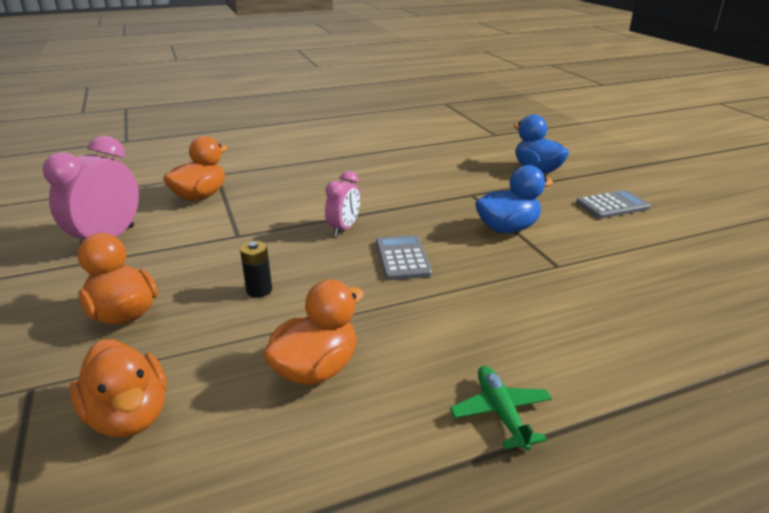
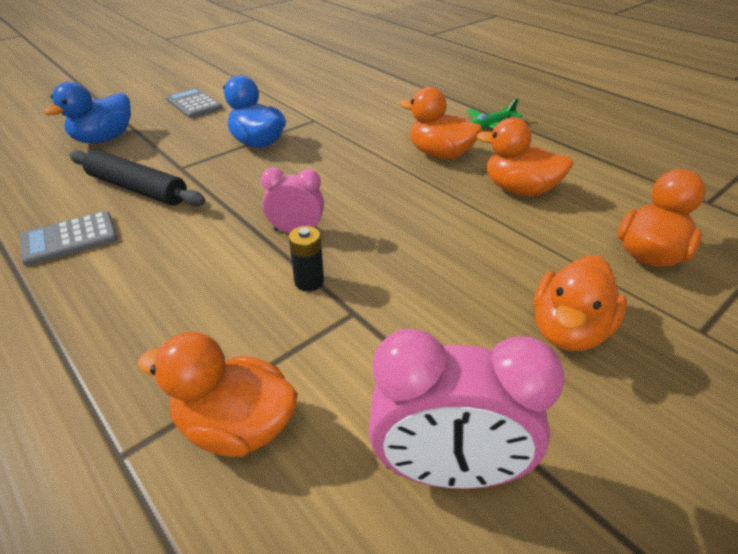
camera: 110 degrees left, 10 degrees up
black battery [240,241,272,297] -> black battery moved to [289,226,324,291]
grey calculator [376,235,432,280] -> grey calculator moved to [20,211,118,266]
none -> black rolling pin [70,150,206,206]
none -> orange duck [400,87,482,159]

